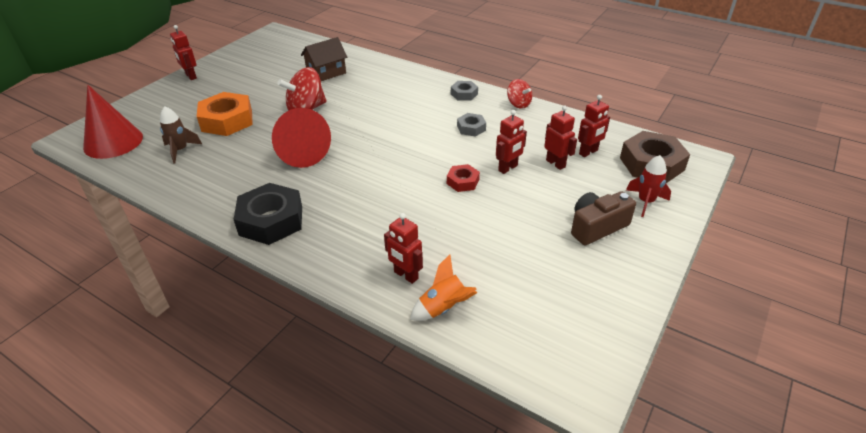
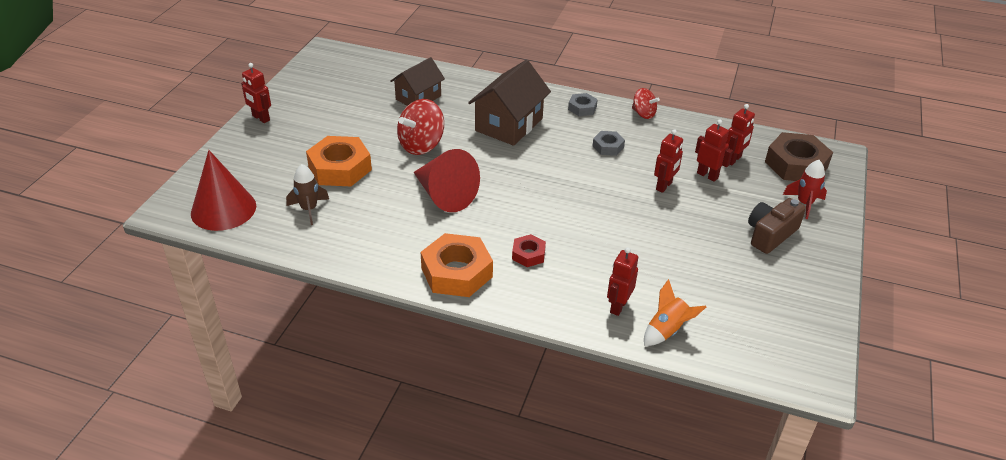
camera: 15 degrees left, 0 degrees up
black nut [234,183,302,245] -> orange nut [420,233,493,297]
red robot [384,213,423,284] -> red robot turned 90 degrees clockwise [607,247,638,316]
red nut [447,164,480,192] -> red nut moved to [512,234,546,267]
none -> brown house [468,60,551,146]

